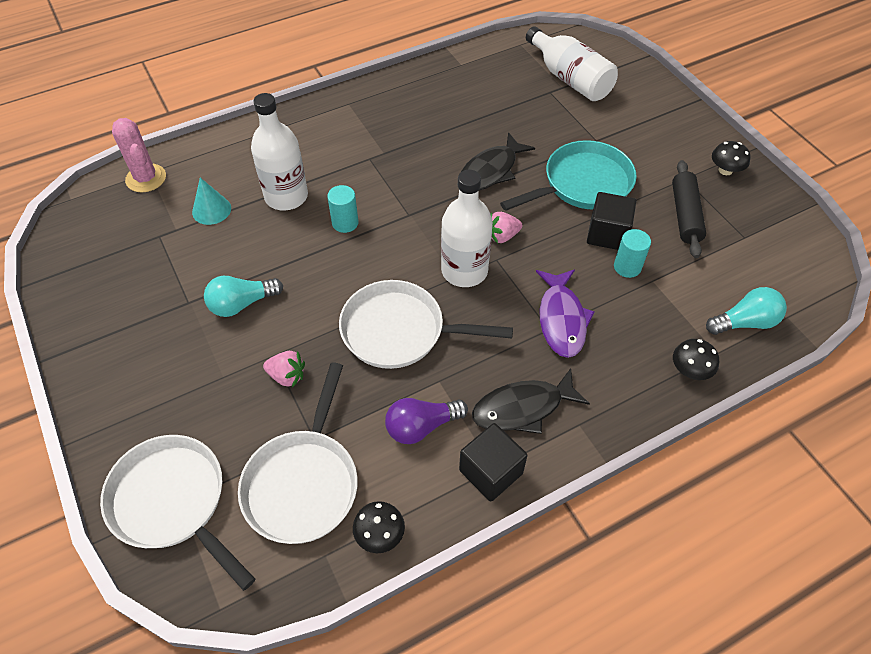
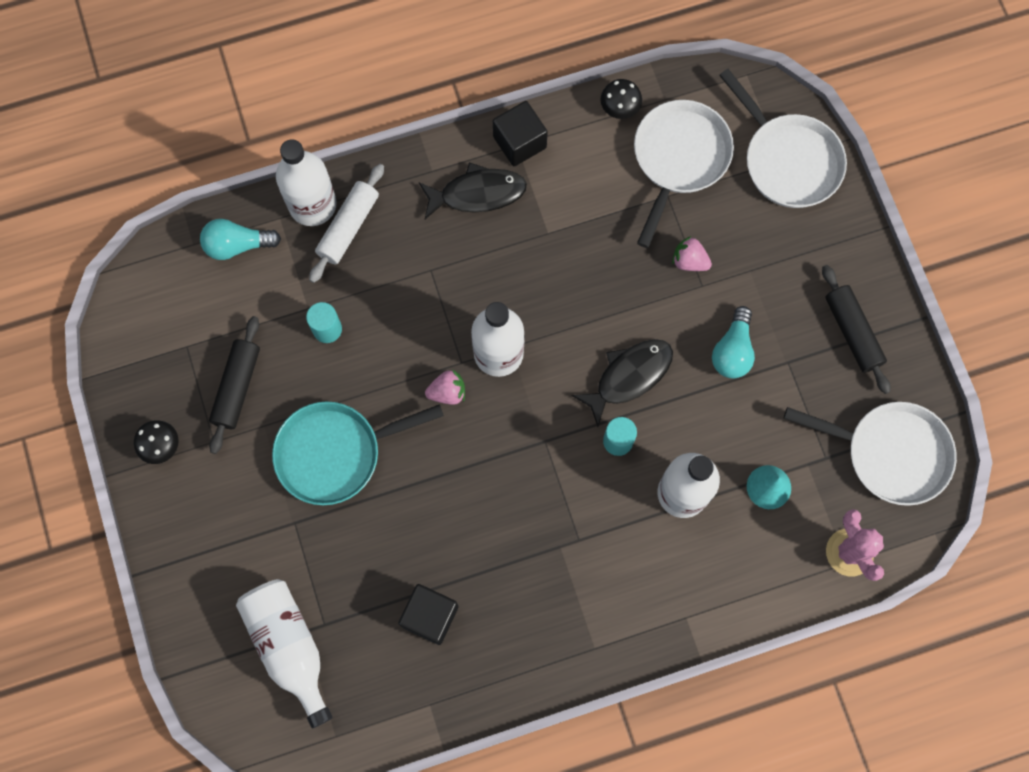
camera: 170 degrees left, 20 degrees up
turquoise light bulb [204,276,283,317] -> turquoise light bulb turned 120 degrees clockwise [712,306,755,378]
white pan [339,280,513,369] -> white pan moved to [784,402,957,506]
purple light bulb [385,398,468,444] -> none
black fish [460,132,535,190] -> black fish moved to [572,339,673,427]
purple fish [536,269,594,358] -> none
black cube [587,192,636,250] -> black cube moved to [398,584,459,645]
black mushroom [673,339,719,380] -> white bottle [276,139,337,226]
none -> white rolling pin [309,164,384,283]
none -> black rolling pin [822,265,891,394]

